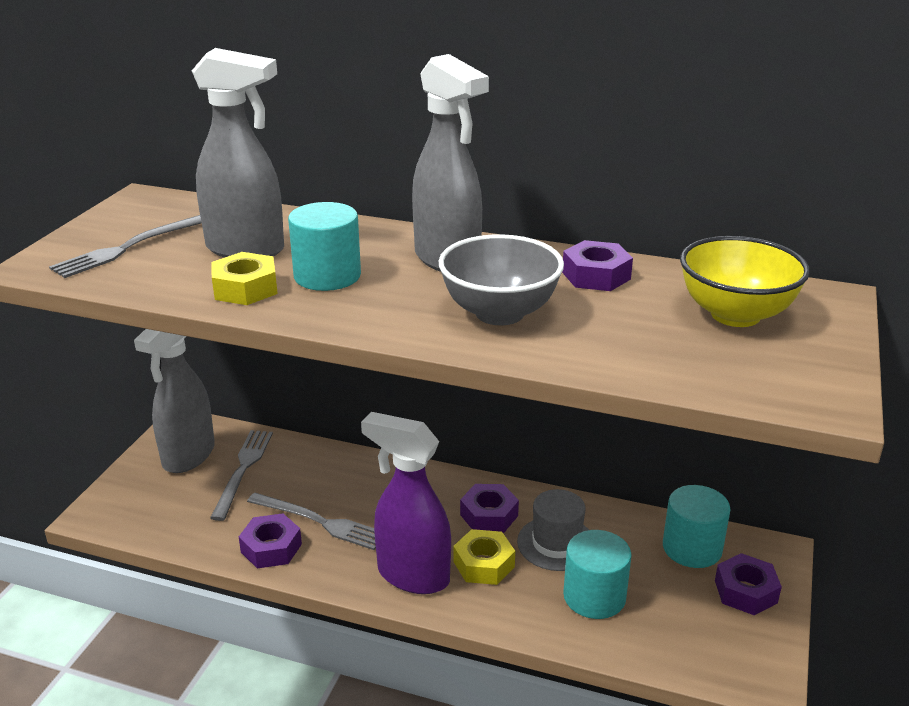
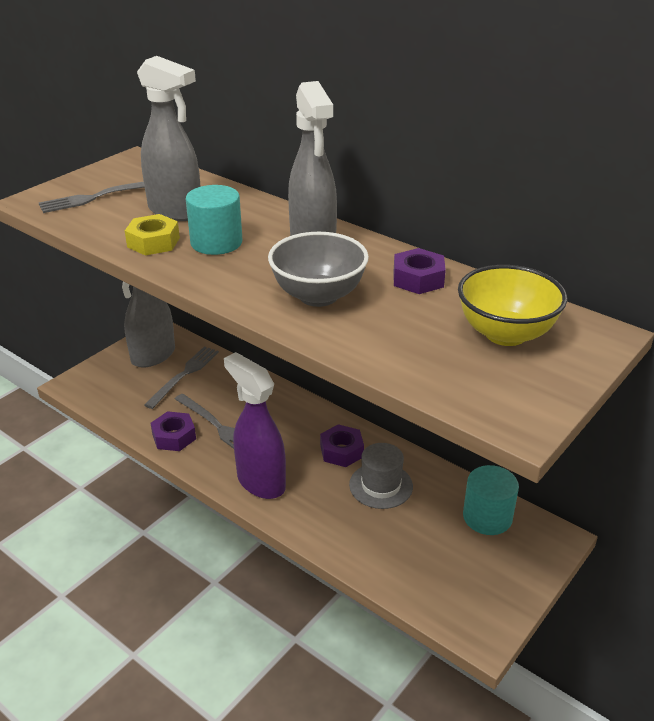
camera: 20 degrees right, 5 degrees up
yellow nut [453,529,515,585] -> none
turquoise cylinder [563,530,632,619] -> none
purple nut [715,553,782,615] -> none

